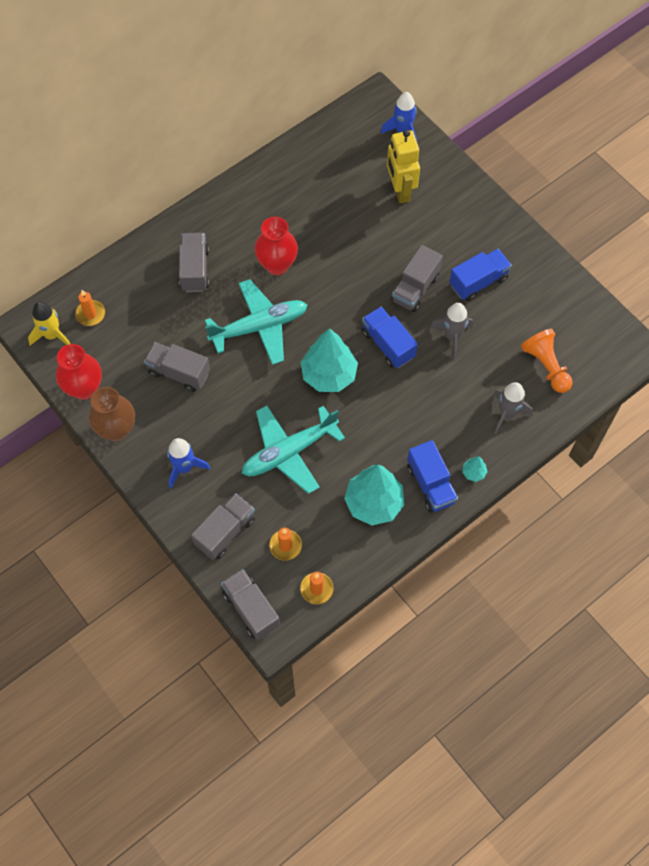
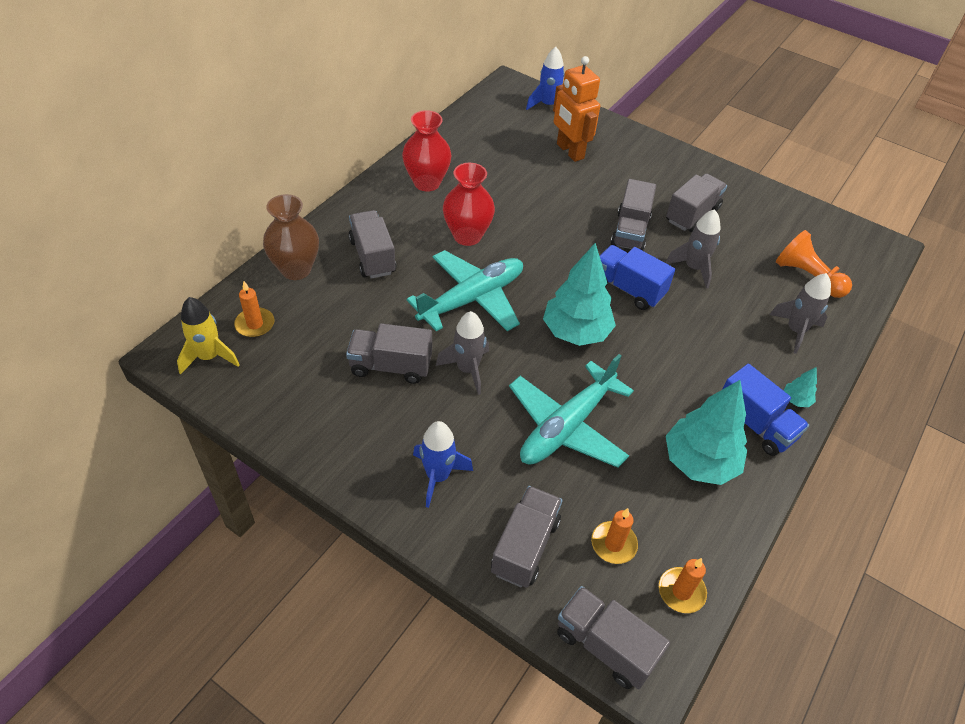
camera: 20 degrees left, 15 degrees down
red vase [56,344,102,400] -> red vase moved to [402,110,452,192]
brown vase [89,387,135,441] -> brown vase moved to [263,194,319,280]
yellow robot [387,129,420,203] -> orange robot [553,56,600,162]
blue truck [449,249,512,301] -> grey truck [666,174,727,233]
none -> grey rocket [436,311,489,395]

